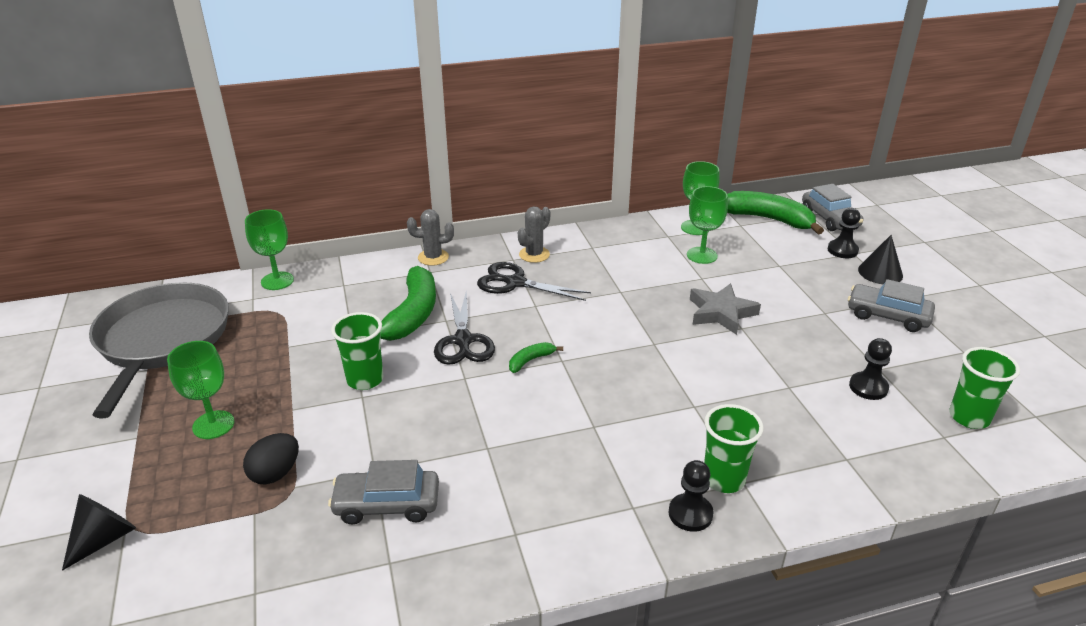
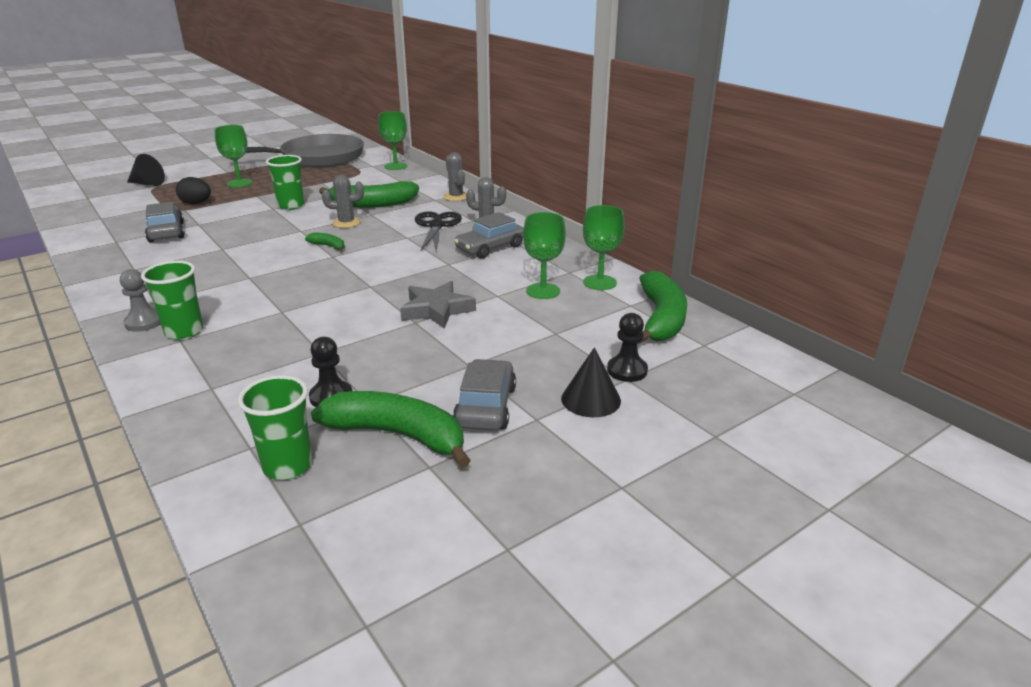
camera: 70 degrees right, 5 degrees down
black scissors [434,290,495,365] -> grey cactus [322,175,364,228]
black pawn [669,460,713,532] -> grey pawn [120,269,161,332]
grey car [802,184,863,231] -> grey car moved to [454,212,524,259]
none -> green banana [311,391,471,468]

